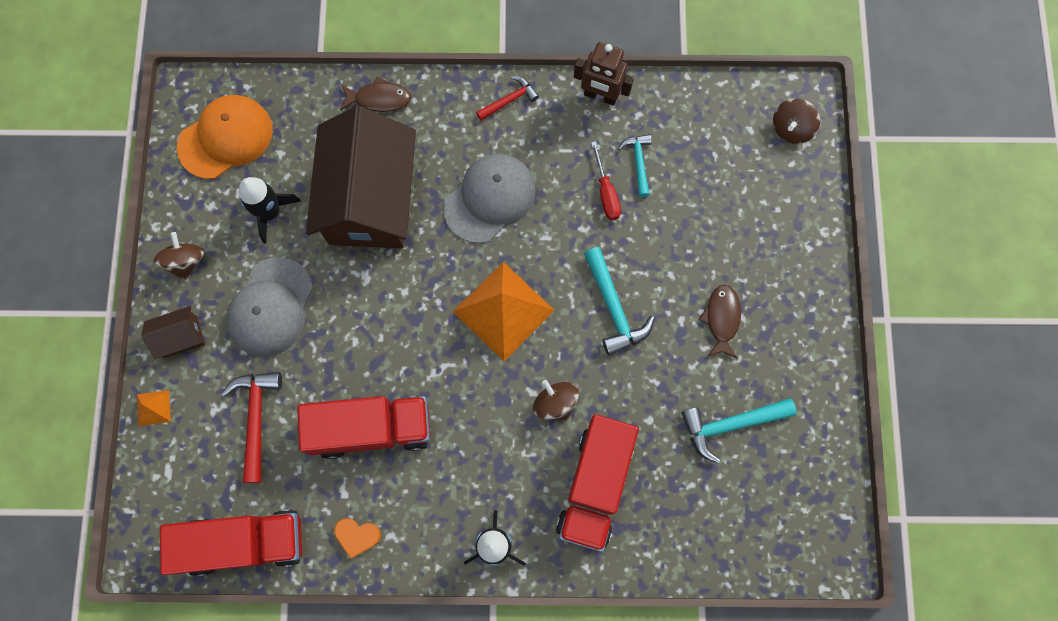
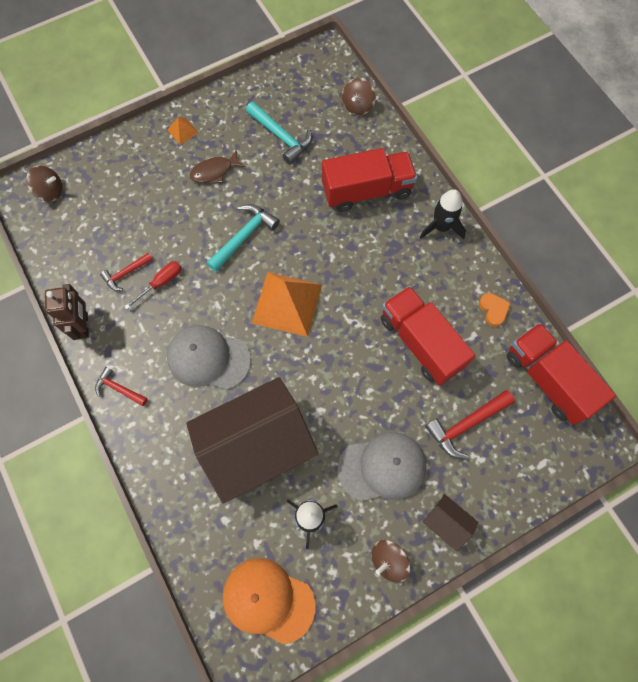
camera: 120 degrees left, 5 degrees down
orange pyramid [137,390,171,426] -> orange pyramid moved to [168,117,198,145]
brown fish [340,76,411,112] -> none
brown spinning top [533,380,579,421] -> brown spinning top moved to [342,78,375,115]
turquoise hammer [618,134,652,197] -> red hammer [100,253,153,291]

